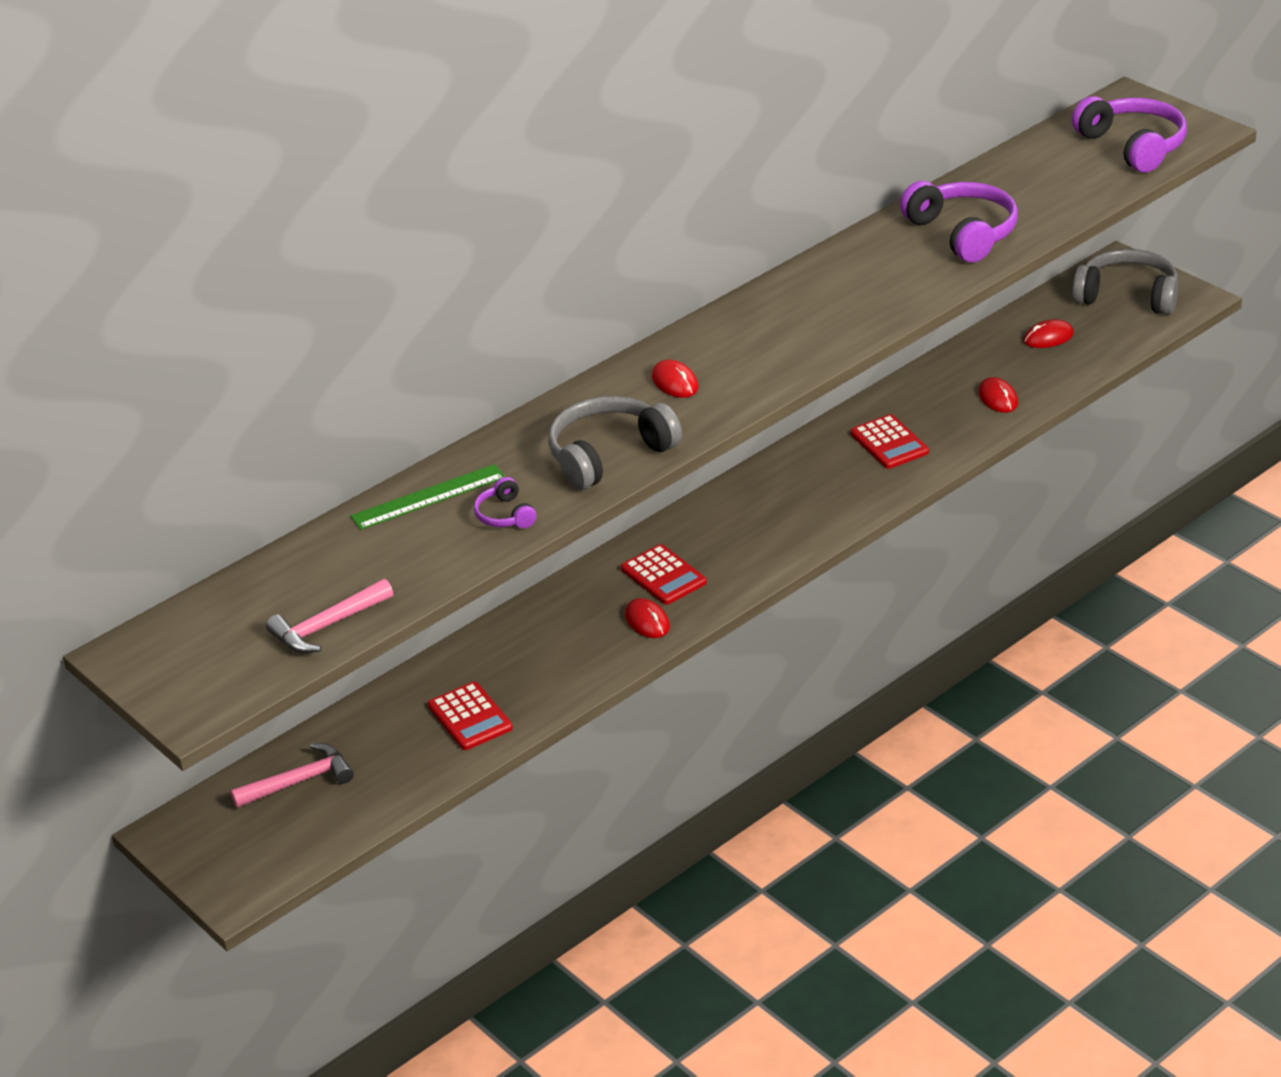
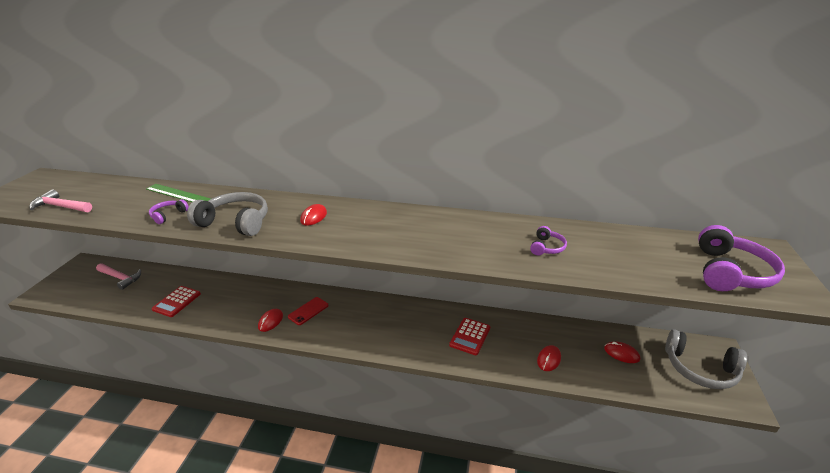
camera: 50 degrees right, 5 degrees down
red calculator [621,544,707,605] -> red phone [288,297,329,325]
purple headphones [900,181,1018,263] -> purple headphones [530,226,567,256], size x0.50
grey headphones [1072,249,1179,315] -> grey headphones turned 135 degrees clockwise [665,329,747,389]

